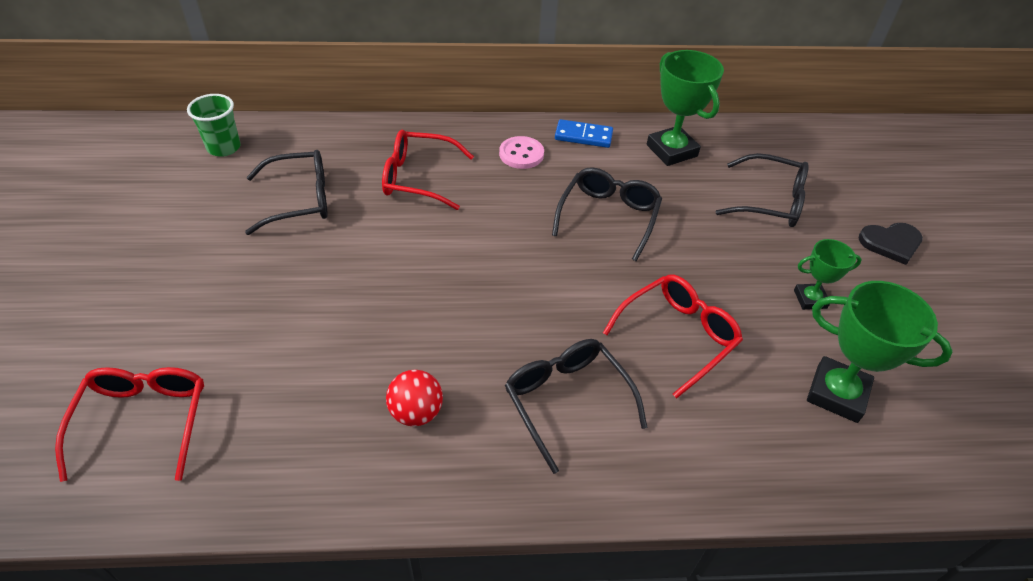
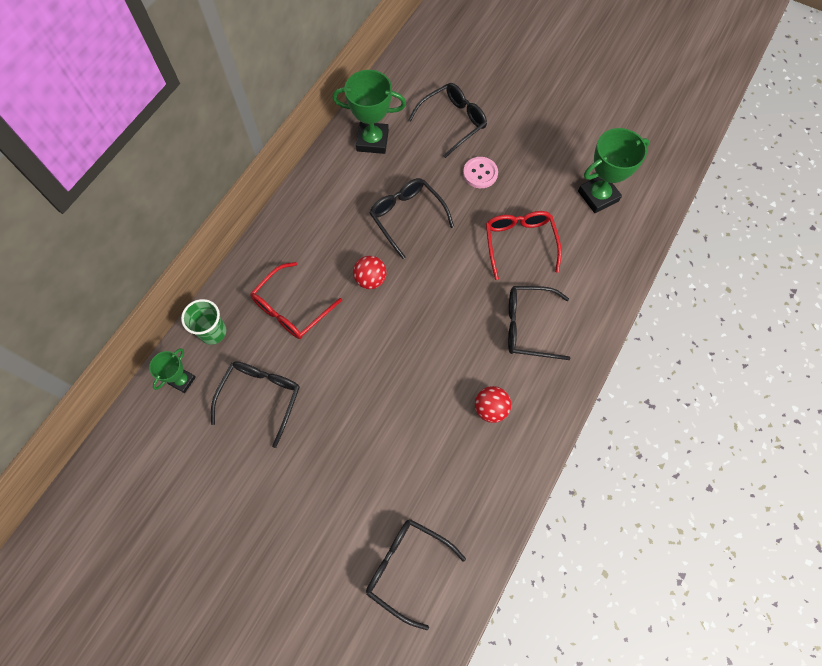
camera: 55 degrees left, 20 degrees up
red glasses [55,367,204,482] -> black glasses [366,519,466,630]
green cup [187,94,241,157] -> green cup moved to [181,299,227,345]
pink button [499,136,544,169] -> pink button moved to [463,157,498,188]
blue domino [555,119,613,148] -> none
green trophy [794,239,862,310] -> green trophy moved to [149,348,196,393]
black heart [858,223,923,265] -> none
none -> red ball [353,256,387,289]

